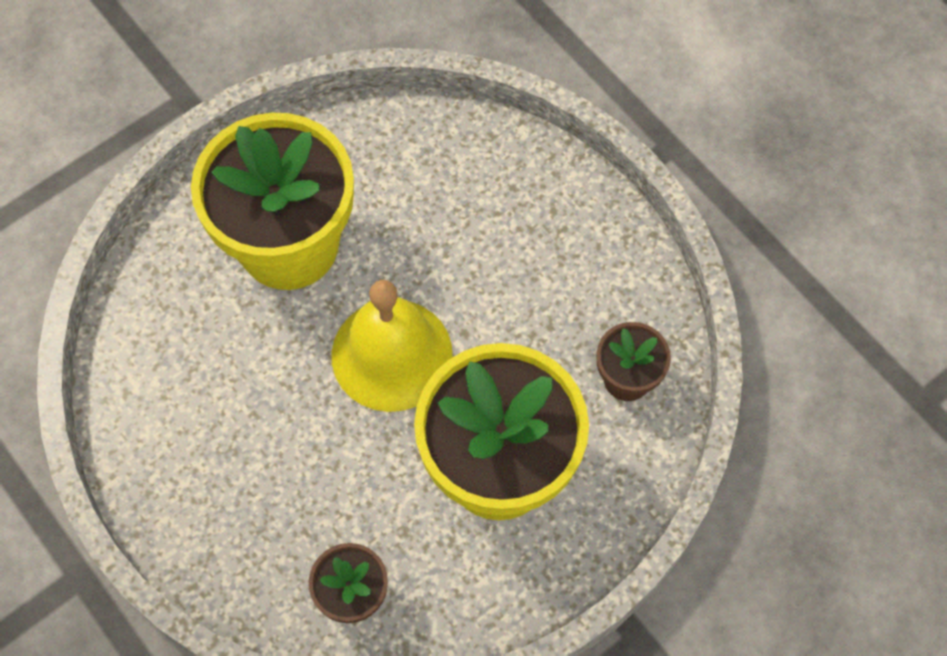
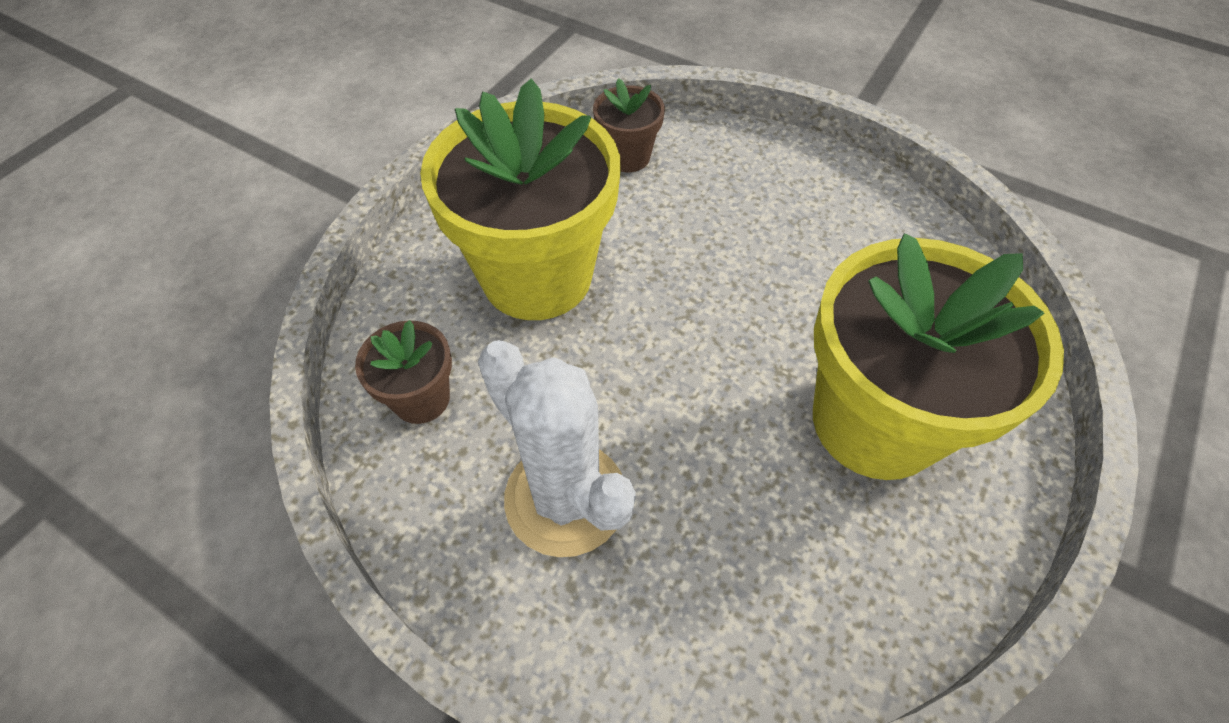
camera: 160 degrees right, 10 degrees down
yellow bell [331,280,453,412] -> none
none -> white cactus [478,340,636,557]

